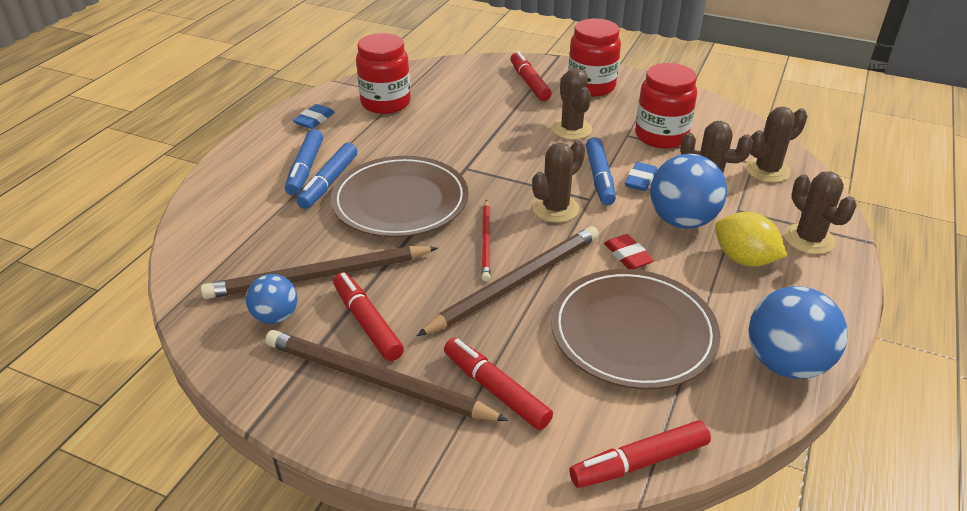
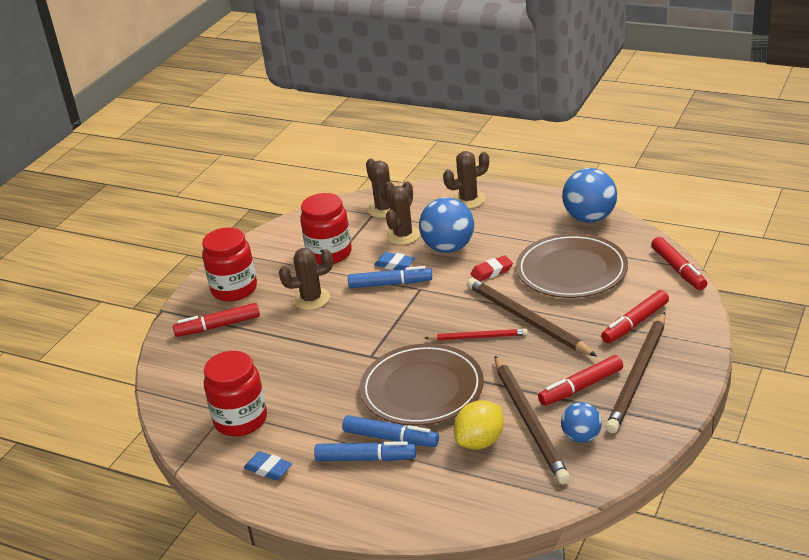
camera: 85 degrees left, 5 degrees down
brown cactus [532,140,585,223] -> none
yellow lemon [715,212,787,266] -> yellow lemon moved to [454,400,504,450]

